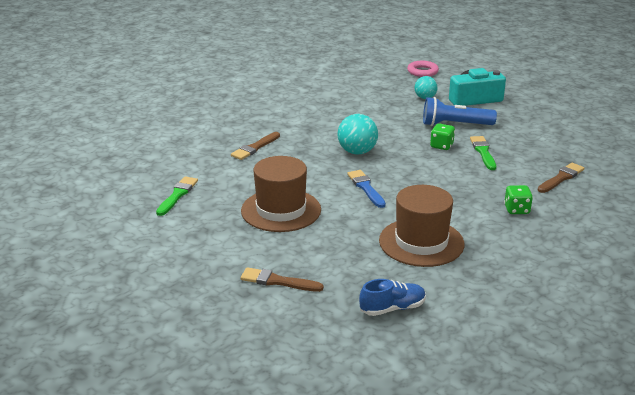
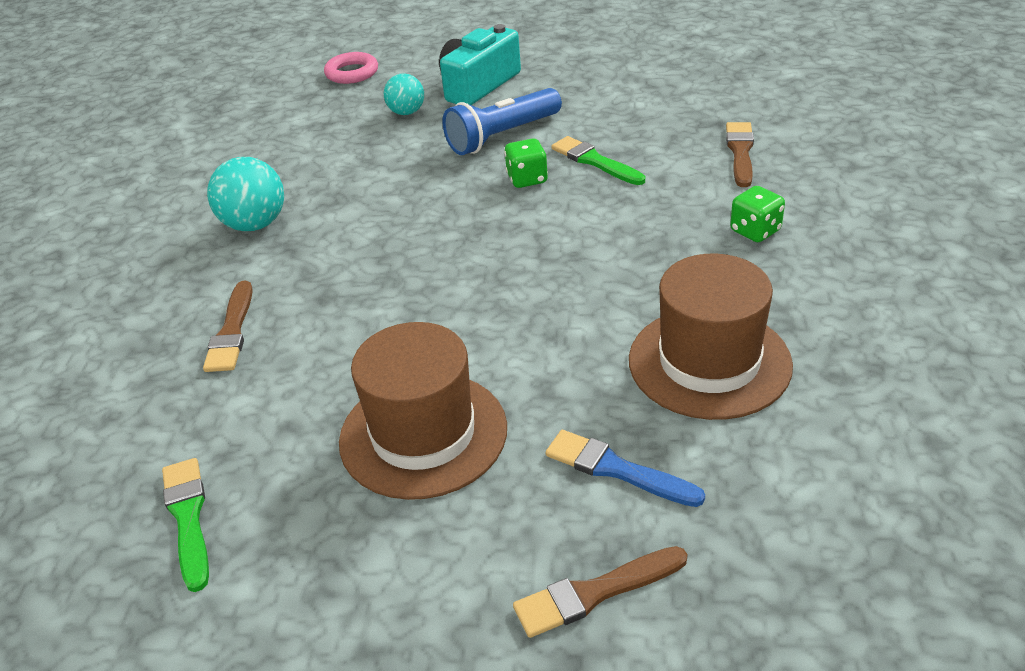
camera: 35 degrees left, 10 degrees up
turquoise ball [337,114,378,154] -> turquoise ball moved to [207,157,284,231]
blue brush [347,170,386,208] -> blue brush moved to [546,430,705,507]
blue shoe [359,279,426,316] -> none

